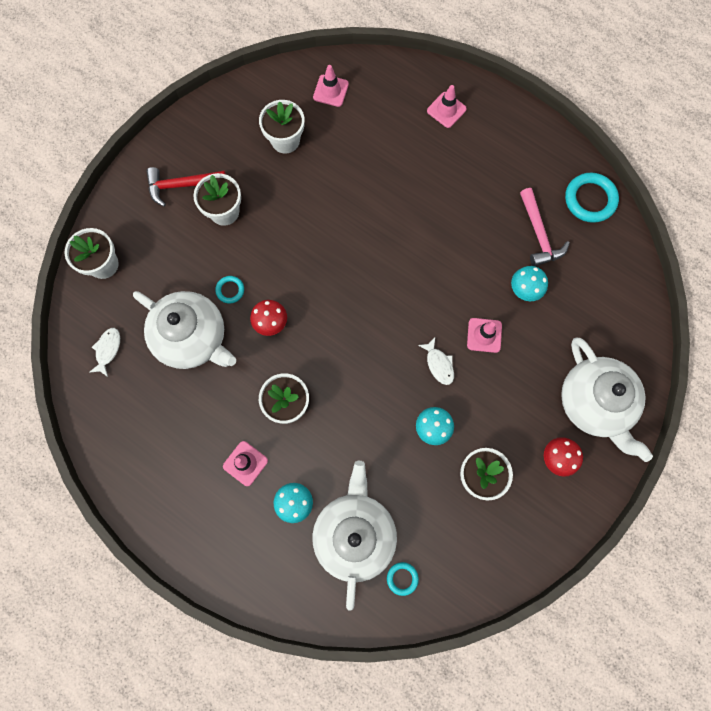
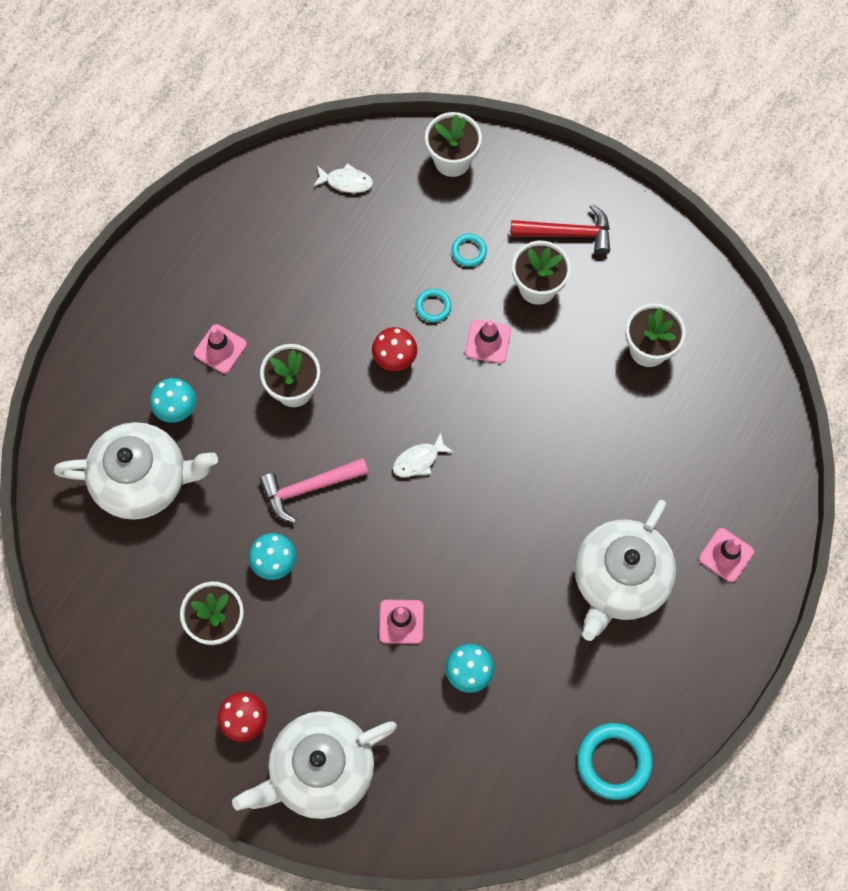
camera: 85 degrees right, 5 degrees down
white teapot [133,291,236,369] -> white teapot moved to [575,500,676,641]
red hammer [146,167,226,207] -> red hammer turned 105 degrees clockwise [511,204,610,255]
pink traffic cone [313,65,349,107] -> pink traffic cone moved to [465,320,511,364]
turquoise ring [387,562,419,596] -> turquoise ring moved to [451,233,487,267]
white fish [418,338,454,385] -> white fish moved to [393,433,453,477]
pink hammer [520,188,570,266] -> pink hammer moved to [259,458,368,523]

